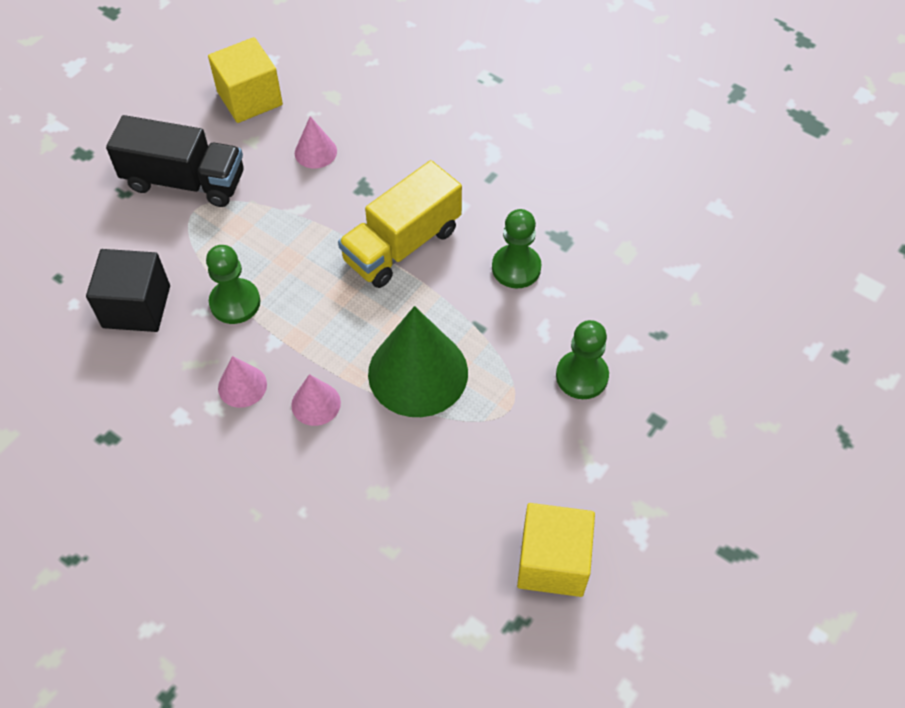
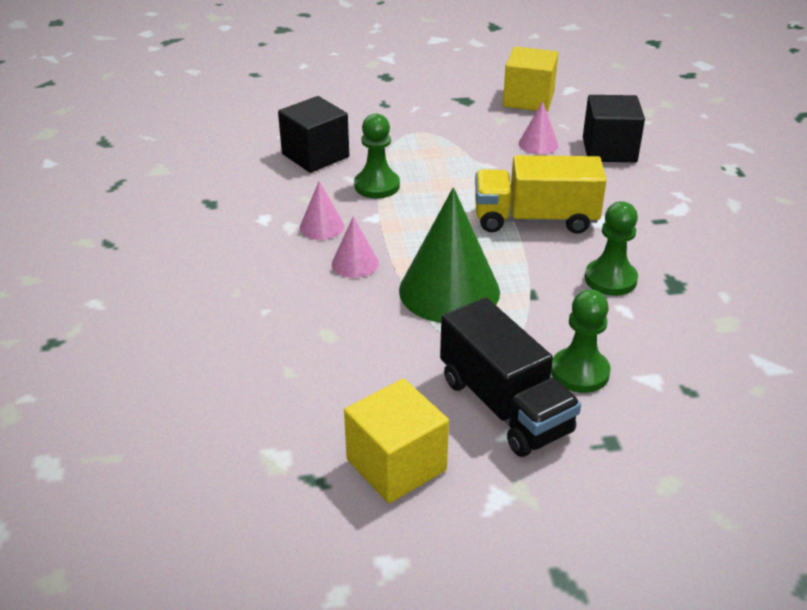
camera: 45 degrees right, 20 degrees down
black truck [106,115,244,207] -> black truck moved to [440,297,581,457]
none -> black cube [583,95,645,162]

